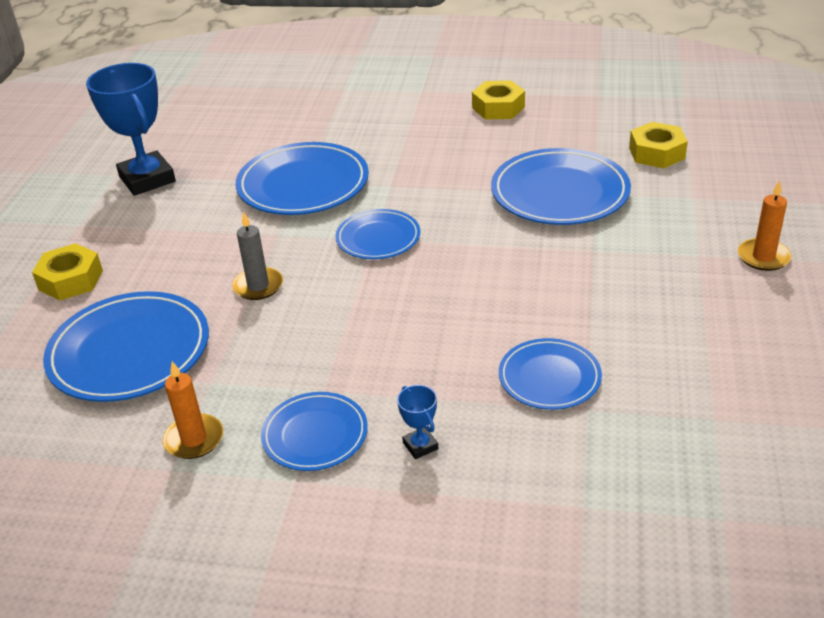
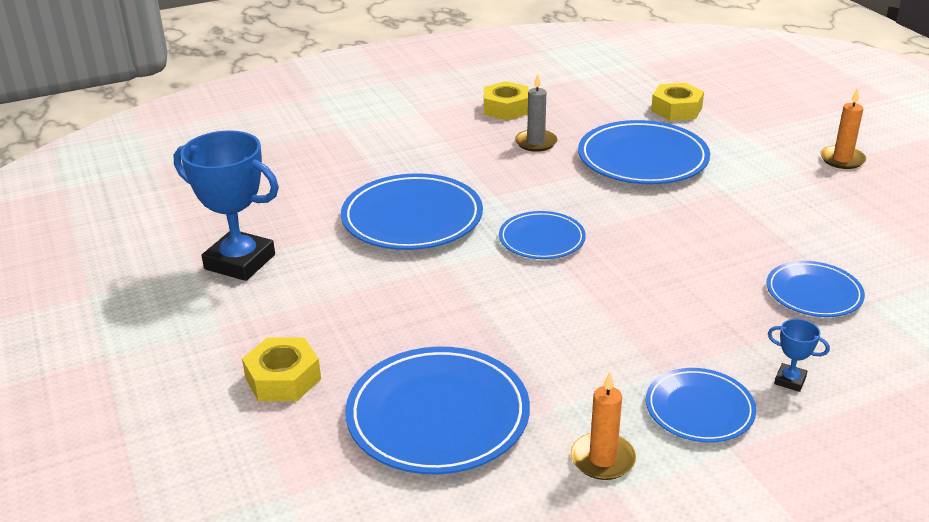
camera: 35 degrees left, 5 degrees down
grey candle [232,212,283,300] -> grey candle moved to [515,74,558,152]

